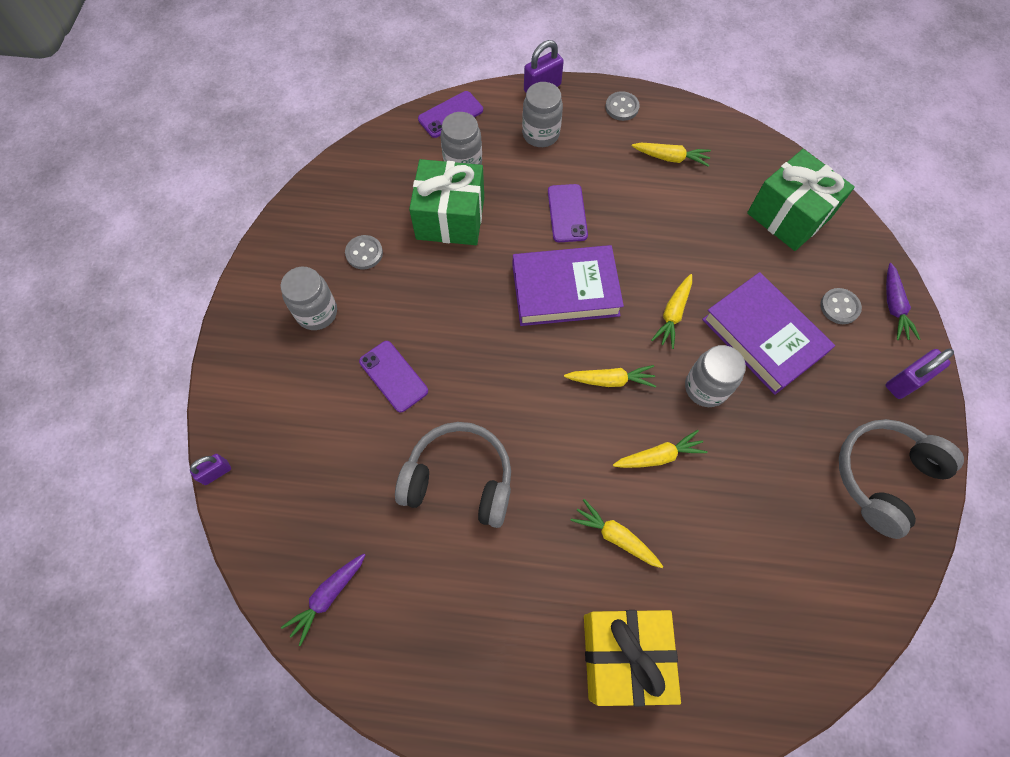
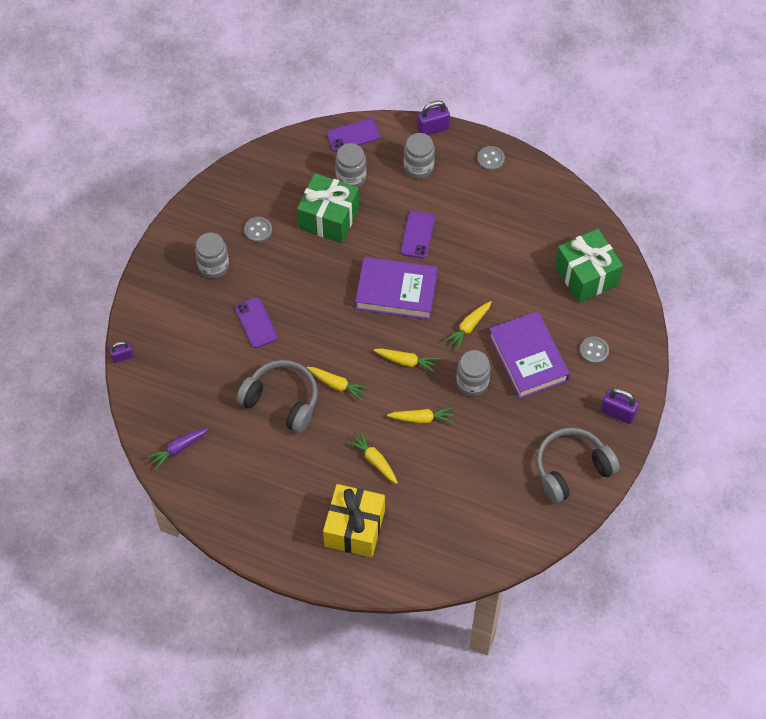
camera: 15 degrees right, 5 degrees down
yellow carrot [632,143,711,167] -> yellow carrot moved to [307,367,369,401]
purple carrot [886,263,920,340] -> none
purple padlock [886,349,954,399] -> purple padlock turned 45 degrees clockwise [601,388,639,424]

